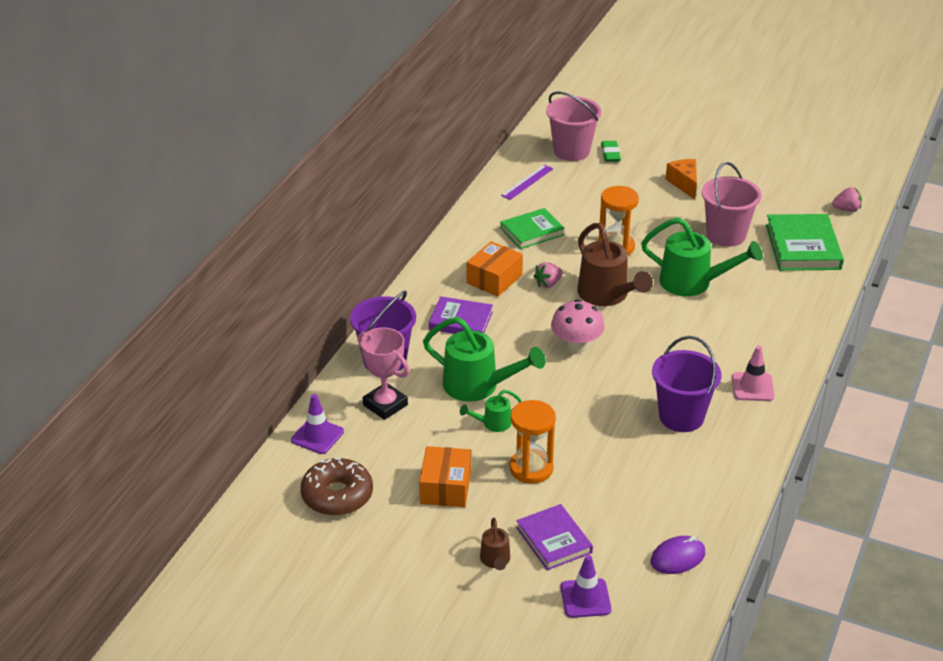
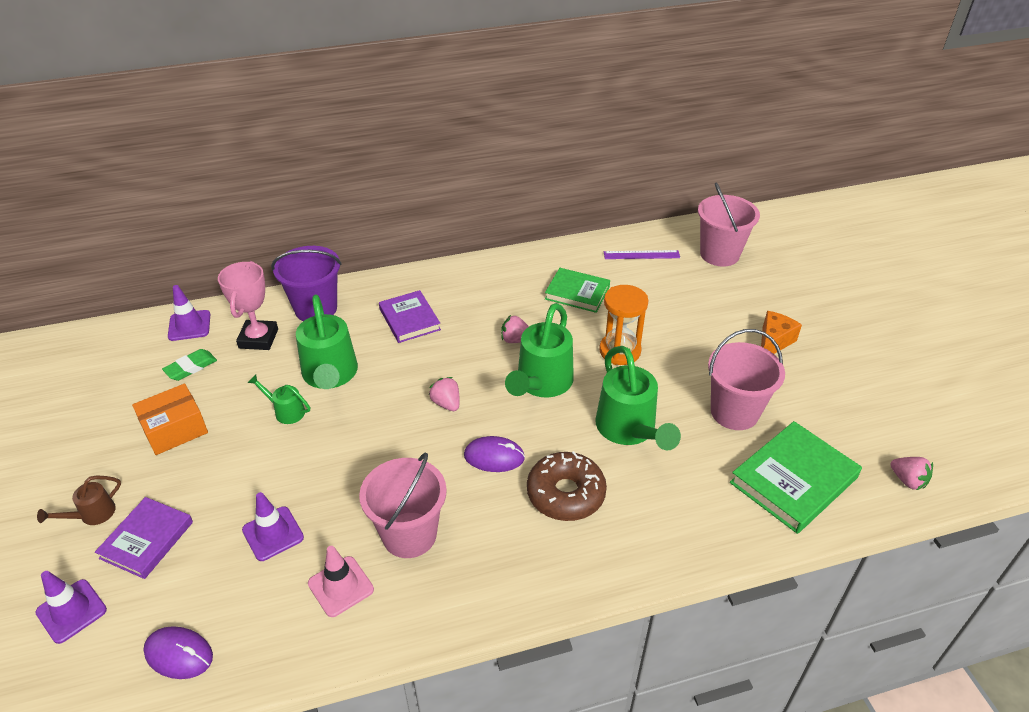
camera: 50 degrees right, 5 degrees up
brown donut [300,458,373,516] -> brown donut moved to [527,451,607,521]
orange box [466,241,523,296] -> none
orange hourglass [510,400,556,484] -> none
pink mushroom [551,299,605,353] -> pink strawberry [429,377,460,411]
brown watering can [578,223,653,306] -> green watering can [505,303,574,398]
green eraser [601,141,621,162] -> green eraser moved to [162,349,217,381]
purple bucket [652,336,722,432] -> pink bucket [359,452,447,558]
pink traffic cone [732,346,775,401] -> pink traffic cone moved to [308,546,374,617]
none -> purple traffic cone [242,492,304,561]
none -> purple mouse [464,436,525,472]

